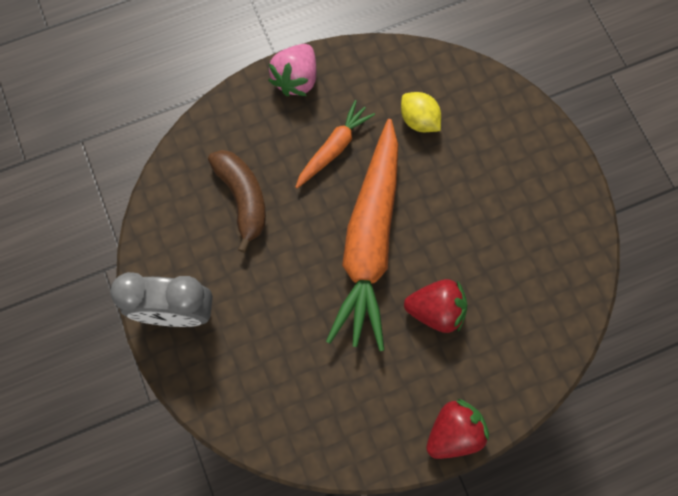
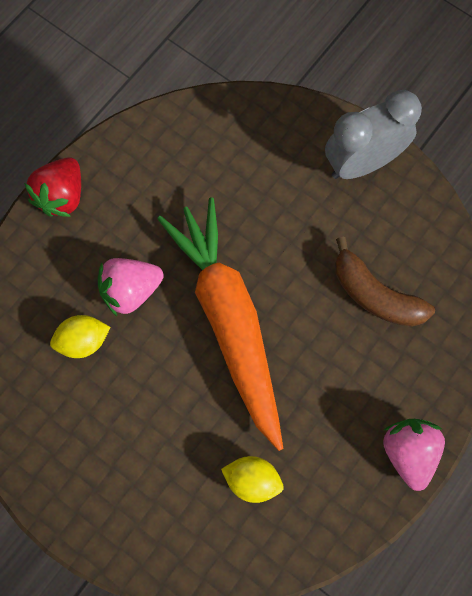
camera: 150 degrees right, 0 degrees up
orange carrot [295,100,375,188] -> none
red strawberry [404,279,467,333] -> pink strawberry [98,258,164,316]
none -> yellow lemon [50,315,110,358]

